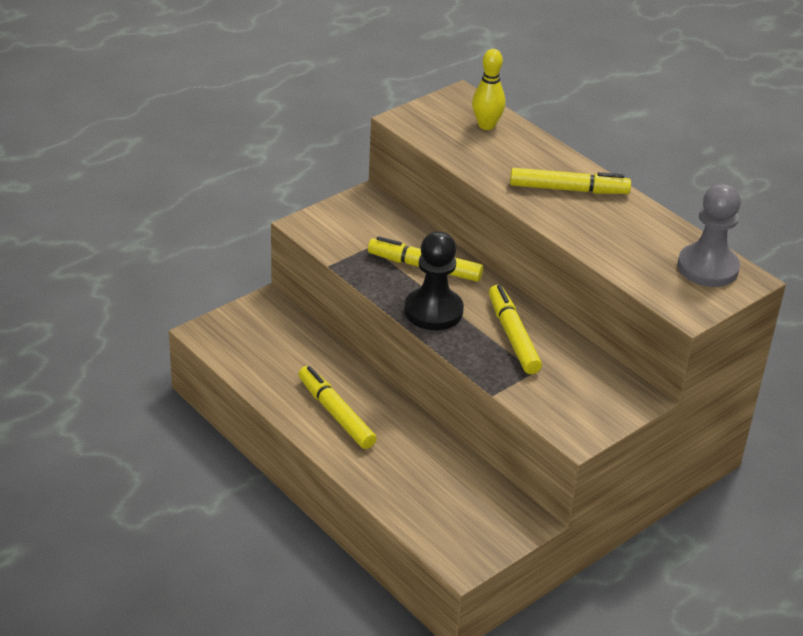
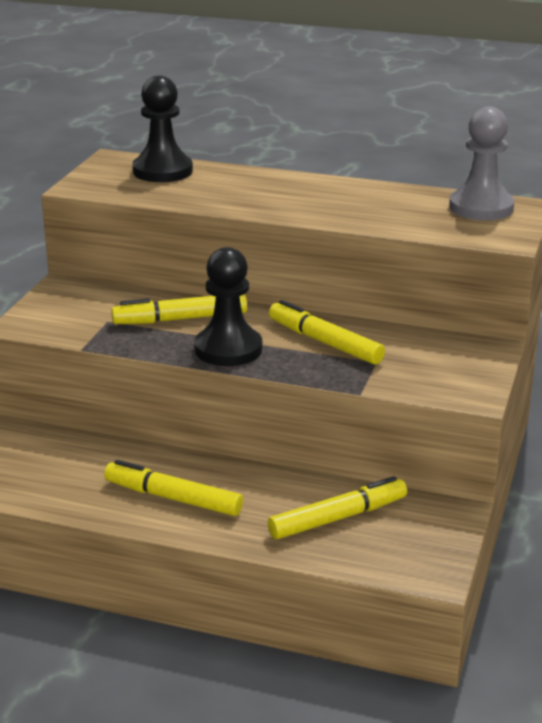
camera: 30 degrees left, 10 degrees down
yellow bowling pin [472,49,505,130] -> black pawn [132,75,193,182]
yellow marker [510,168,631,194] -> yellow marker moved to [268,476,407,539]

